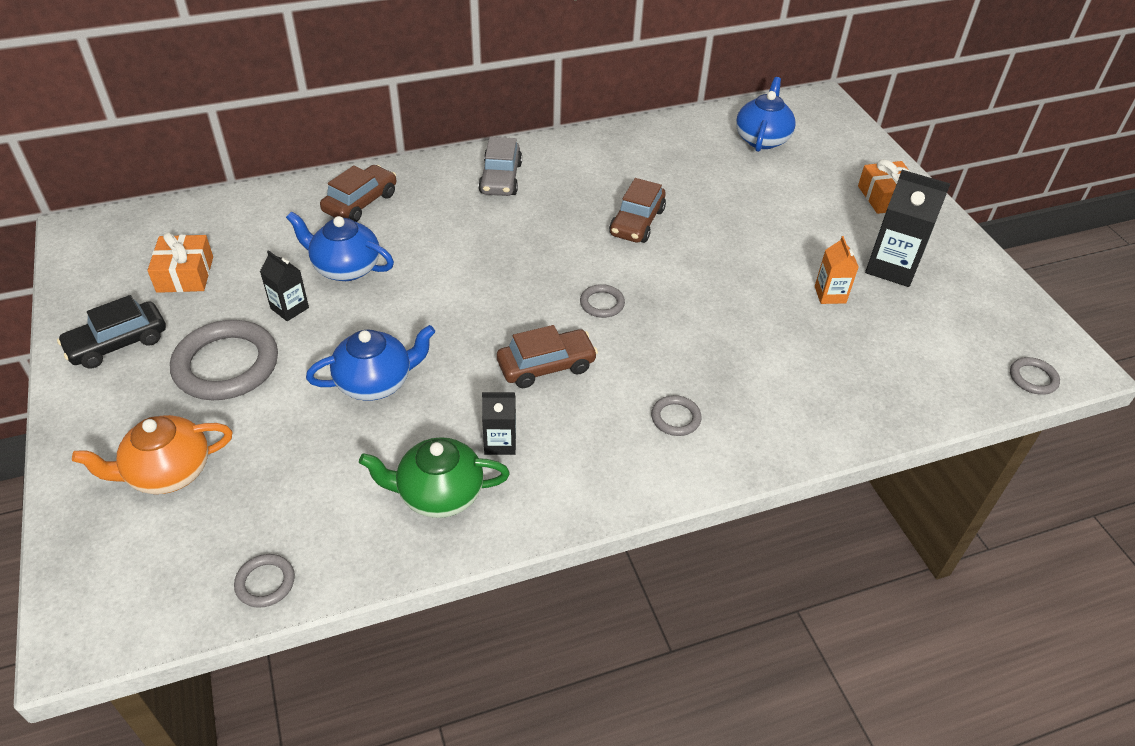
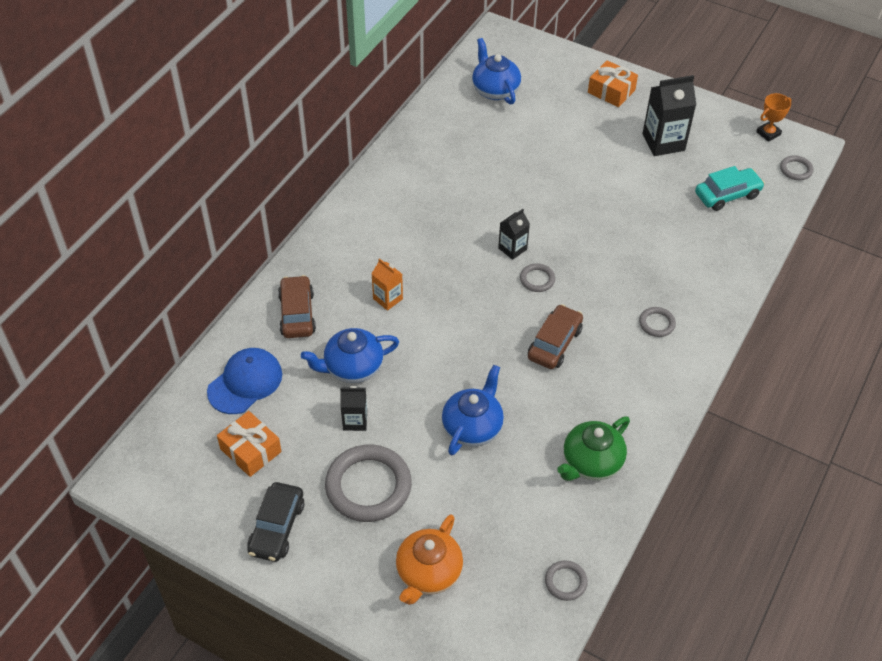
camera: 40 degrees left, 5 degrees up
grey car [478,137,522,196] -> none
black carton [482,392,516,455] -> black carton moved to [498,209,530,260]
brown car [609,178,666,243] -> none
orange carton [815,236,859,304] -> orange carton moved to [372,258,403,311]
none -> blue cap [207,348,282,414]
none -> turquoise car [695,166,765,211]
none -> orange trophy [756,93,791,142]

